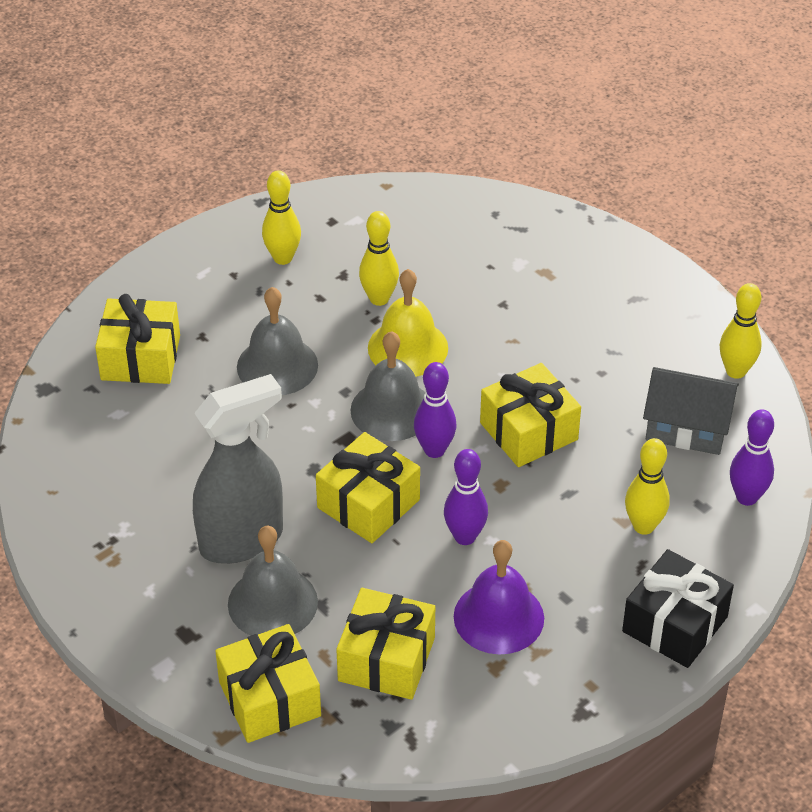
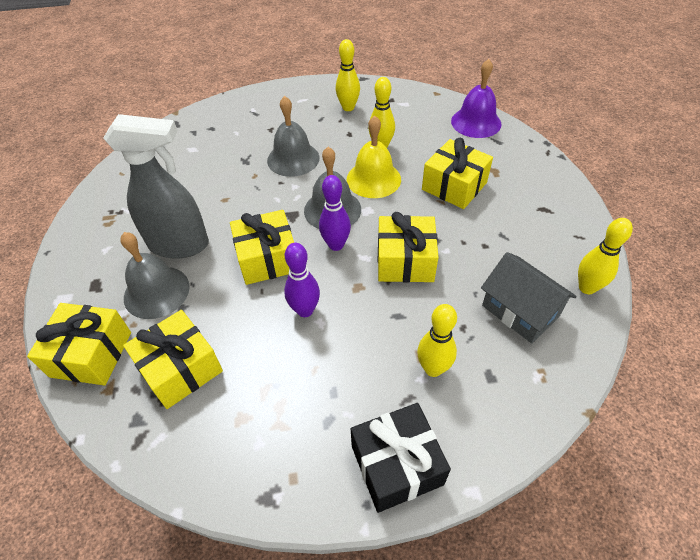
camera: 35 degrees right, 5 degrees up
yellow gift [95,294,180,384] -> yellow gift moved to [422,138,493,209]
purple bell [454,540,544,655] -> purple bell moved to [451,59,502,138]
purple bowling pin [730,409,774,506] -> none

